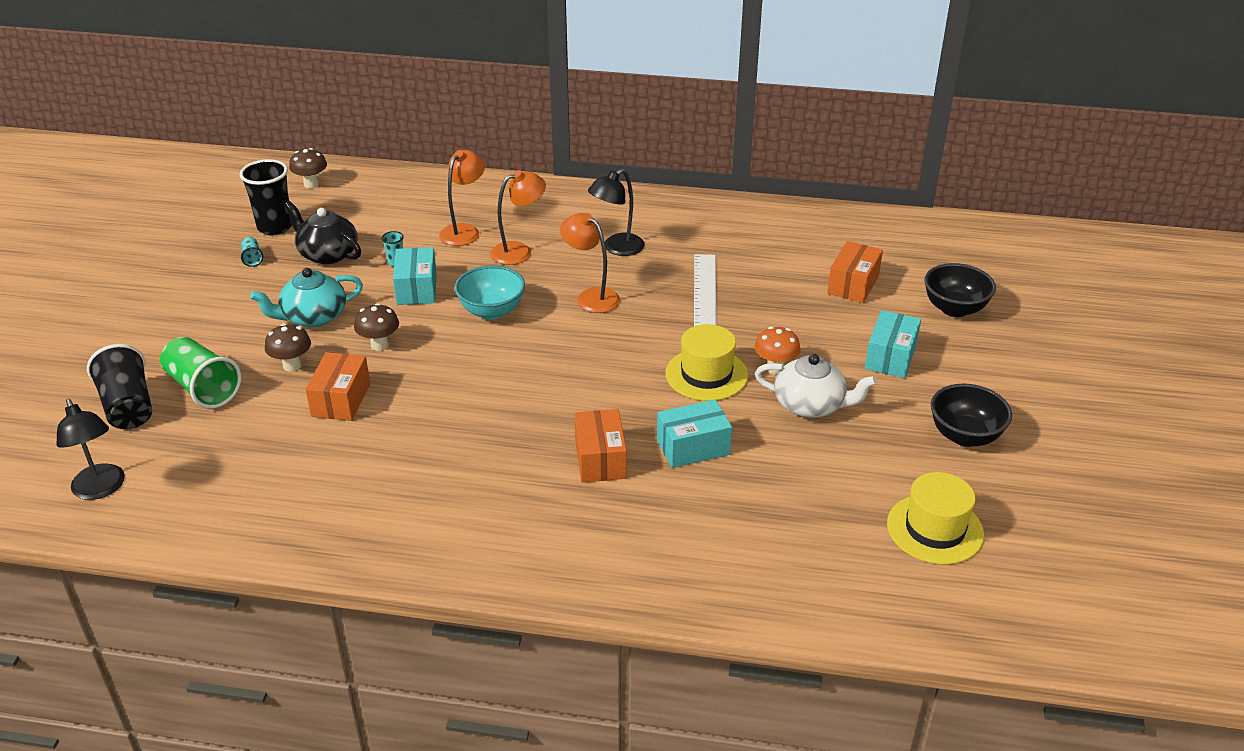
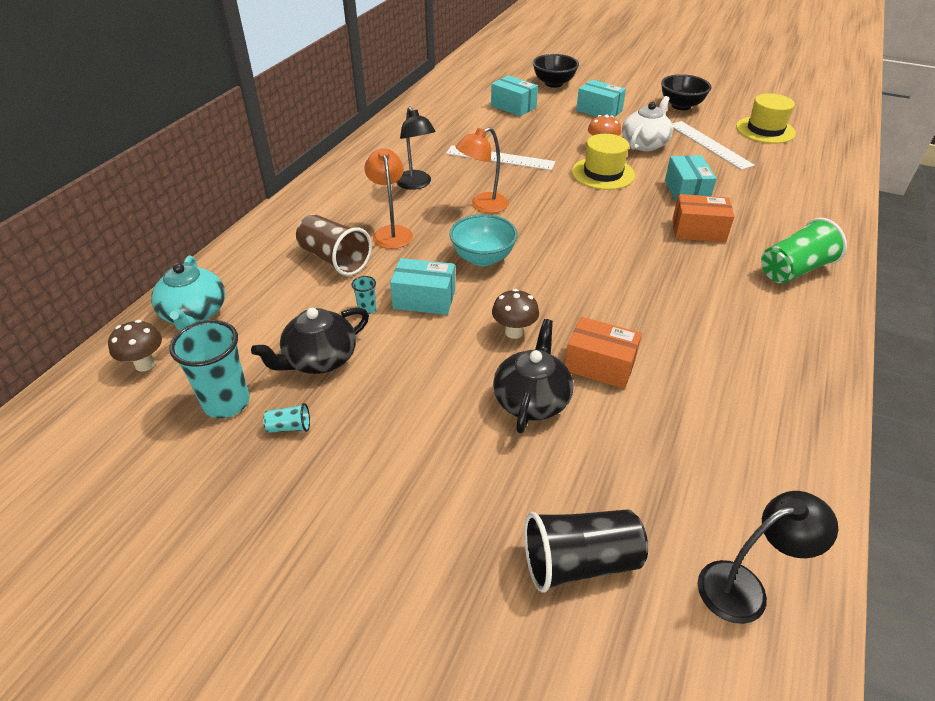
camera: 75 degrees left, 5 degrees up
green cup [160,337,242,409] -> green cup moved to [761,218,847,284]
black cup [240,159,292,235] -> turquoise cup [169,320,250,418]
turquoise teapot [250,268,363,327] -> turquoise teapot moved to [151,255,225,331]
brown mushroom [265,324,311,372] -> black teapot [493,319,573,433]
orange lamp [439,150,485,246] -> brown cup [296,214,372,276]
orange box [827,241,883,303] -> turquoise box [491,75,538,116]
none -> white ruler [672,121,755,170]

